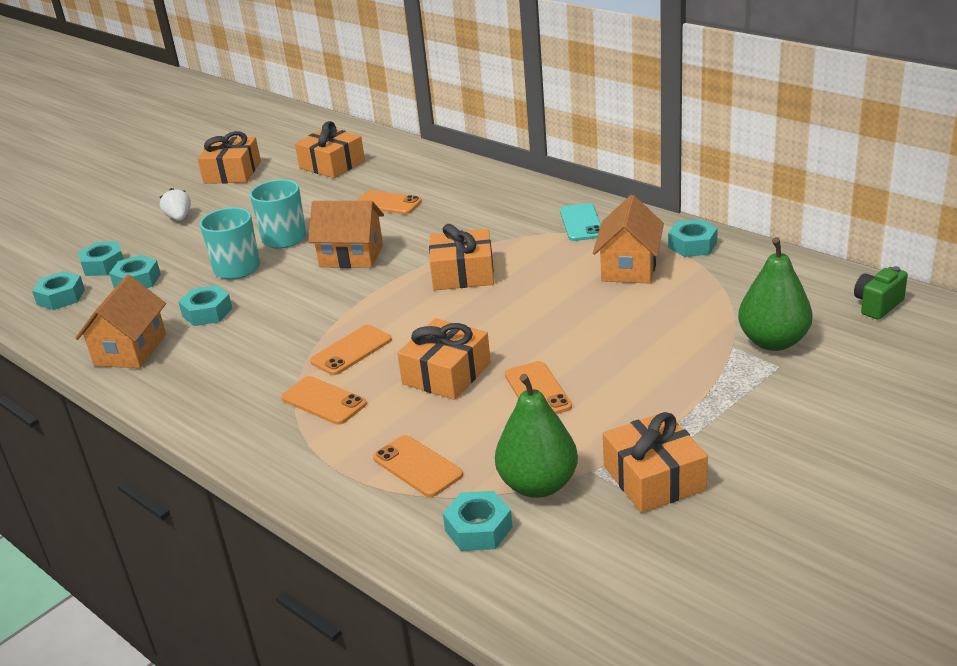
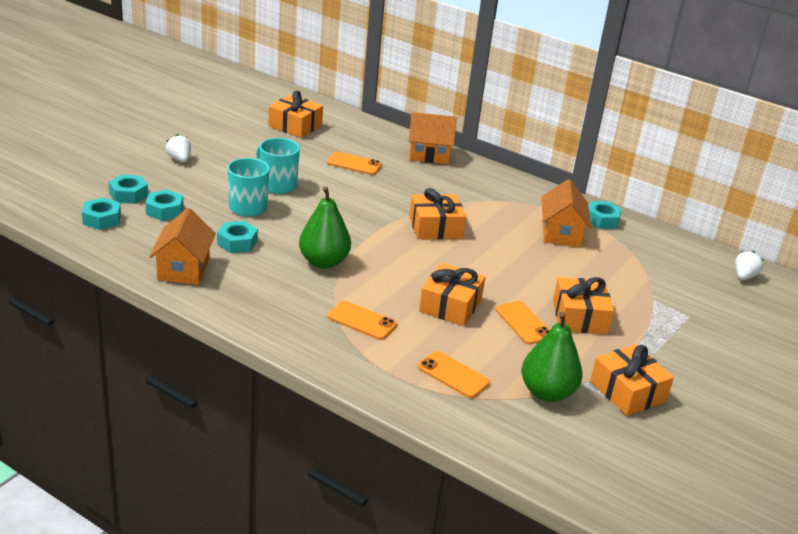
camera: 15 degrees left, 0 degrees up
orange gift [198,131,261,184] -> orange gift moved to [553,277,614,334]
orange house [308,201,384,268] -> orange house moved to [409,112,457,164]
orange phone [310,325,392,375] -> none
turquoise nut [443,491,513,551] -> none
turquoise phone [560,203,601,241] -> none
green pear [738,237,813,351] -> green pear moved to [299,186,351,269]
green camera [854,266,908,320] -> white strawberry [735,251,764,280]

